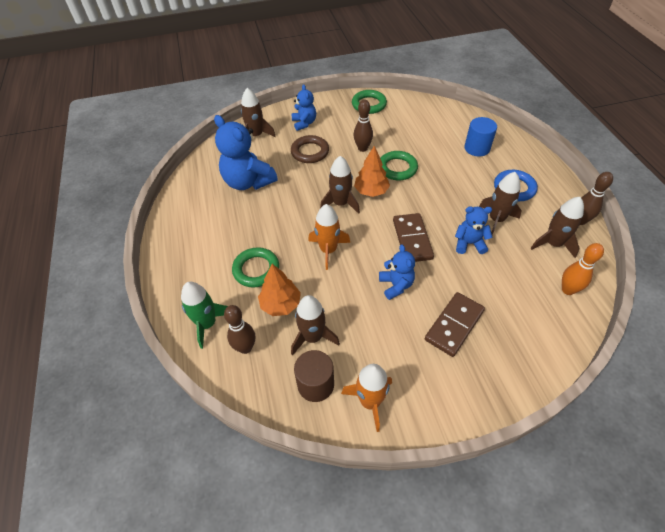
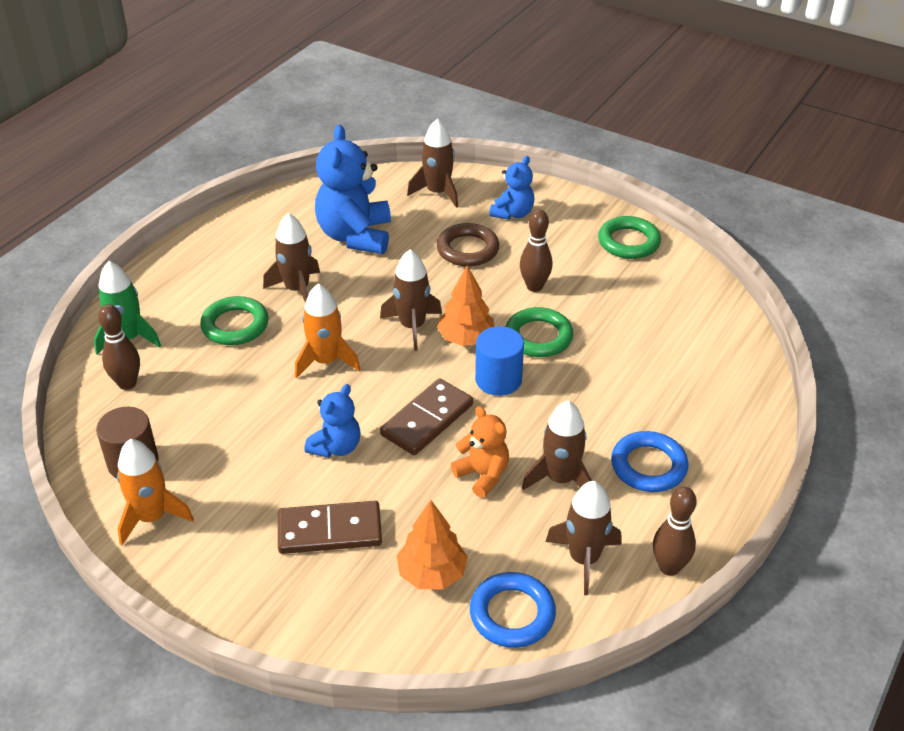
camera: 45 degrees right, 10 degrees down
orange tree [258,264,301,316] -> orange tree moved to [397,500,468,590]
brown rocket [291,295,340,356] -> brown rocket moved to [263,213,320,303]
blue teddy bear [455,206,492,254] -> orange teddy bear [451,406,509,498]
blue cylinder [464,117,497,156] -> blue cylinder moved to [475,326,524,396]
orange bowling pin [562,243,604,295] -> blue ring [470,572,556,648]

